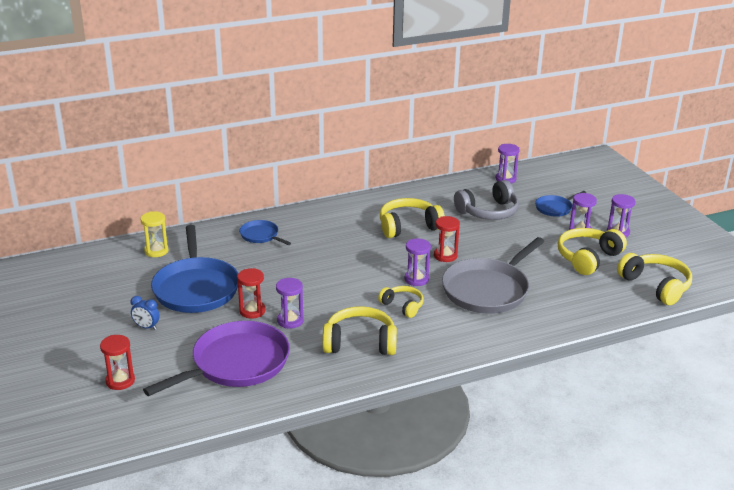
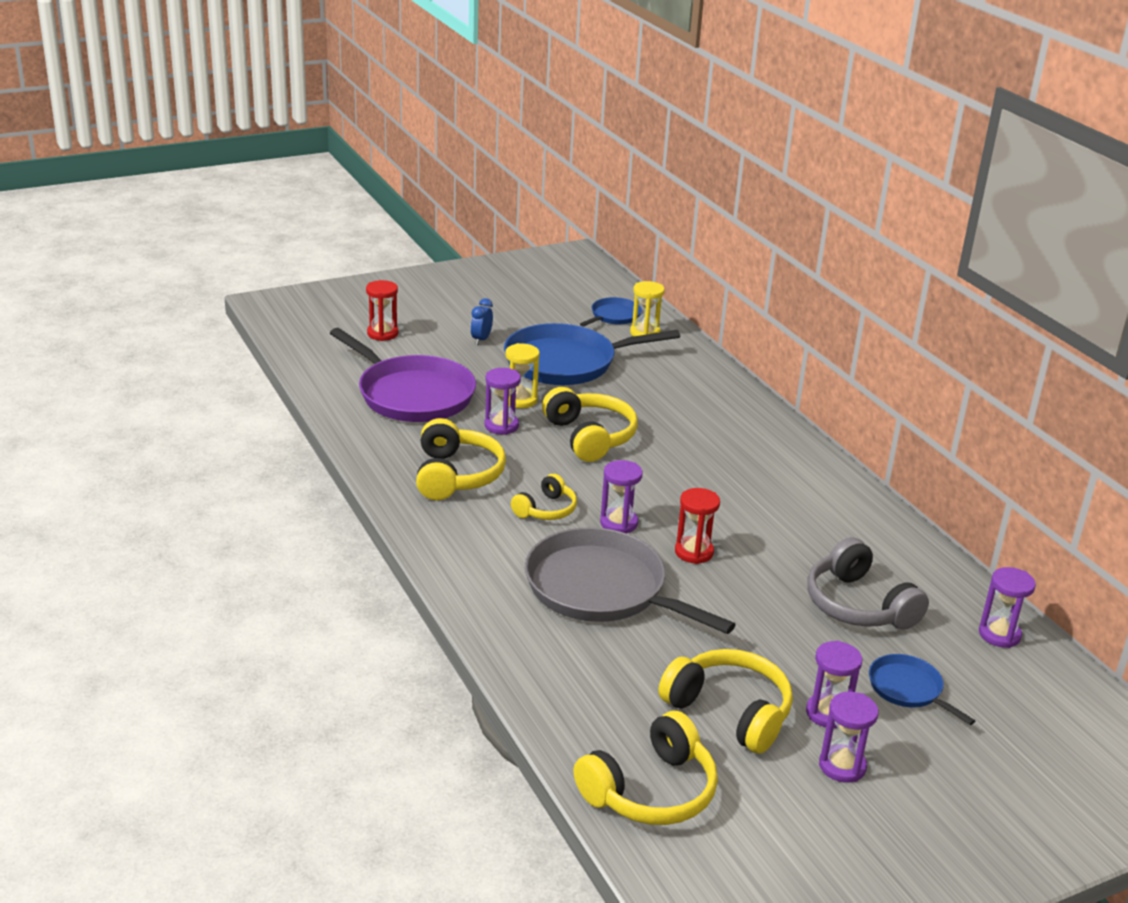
camera: 85 degrees right, 0 degrees up
red hourglass [237,268,265,319] -> yellow hourglass [505,343,540,408]
blue pan [239,220,291,245] -> blue pan moved to [580,297,642,326]
yellow headphones [380,198,445,238] -> yellow headphones moved to [542,387,638,462]

